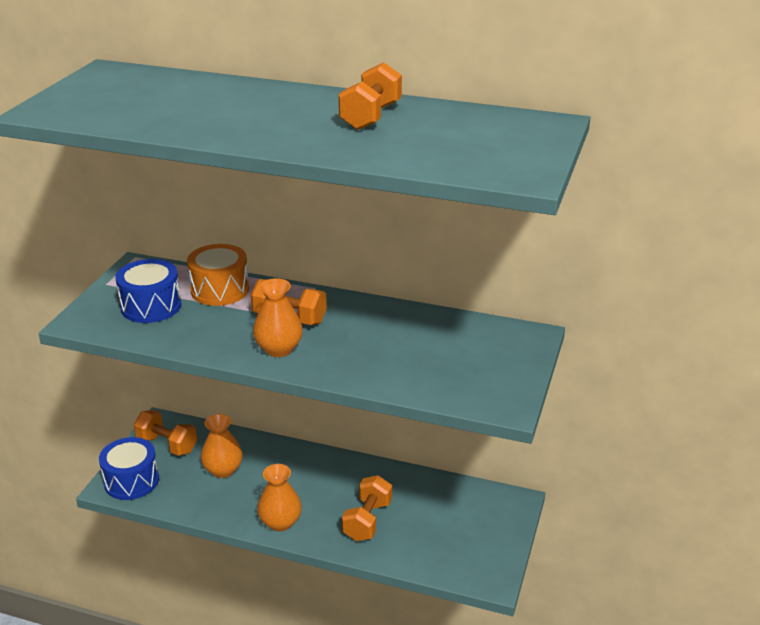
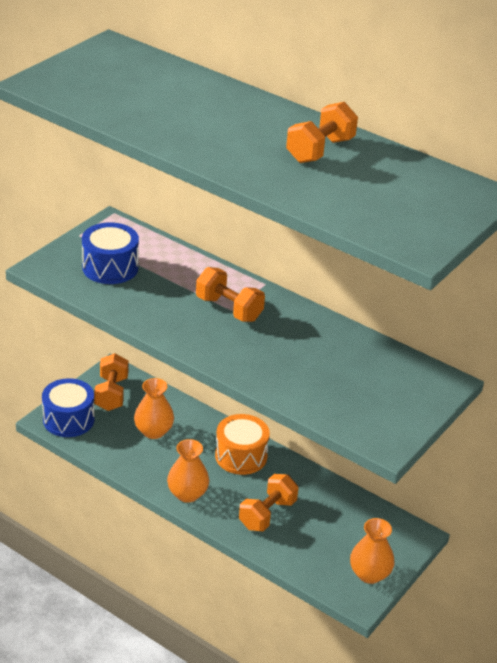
camera: 15 degrees right, 5 degrees up
orange dumbbell [134,410,197,456] -> orange dumbbell turned 45 degrees clockwise [94,353,128,411]
orange drum [187,244,249,306] -> orange drum moved to [215,414,270,475]
orange vase [253,278,303,357] -> orange vase moved to [350,518,395,584]

